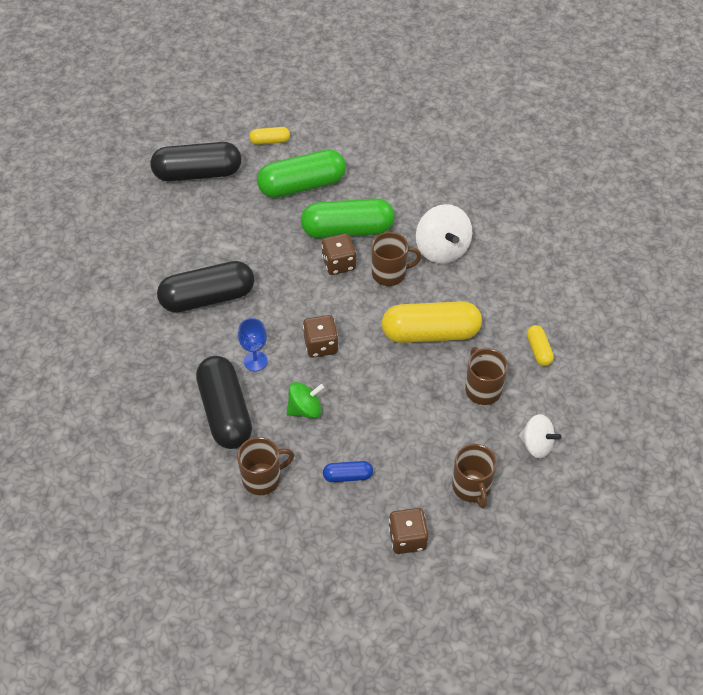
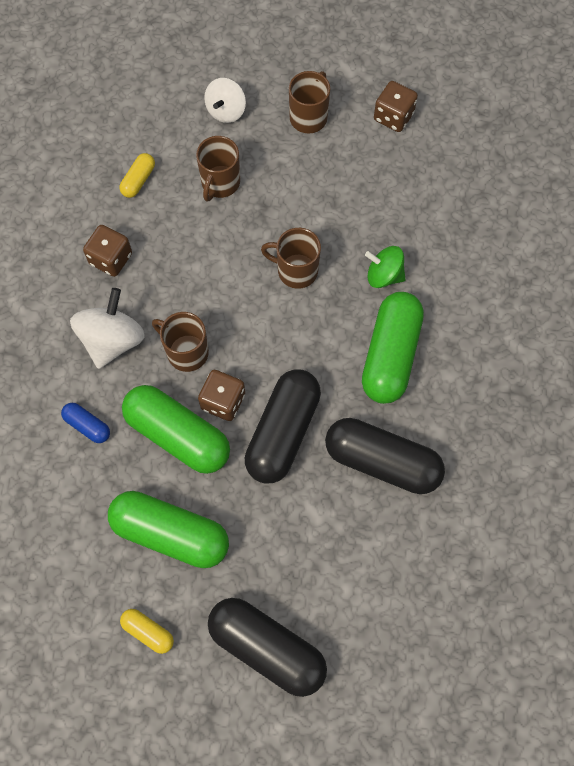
camera: 140 degrees left, 15 degrees up
black capsule [196,356,252,449] -> black capsule moved to [245,369,321,483]
brown mug [237,437,294,495] -> brown mug moved to [261,228,321,289]
blue goblet [238,318,267,371] -> green capsule [362,292,424,404]
brown dice [303,315,338,358] -> brown dice moved to [83,225,132,277]
blue capsule [323,461,373,482] -> blue capsule moved to [61,403,110,443]
yellow capsule [382,301,482,343] -> none
white spinning top [519,414,562,458] -> white spinning top turned 135 degrees counterclockwise [204,78,246,123]

